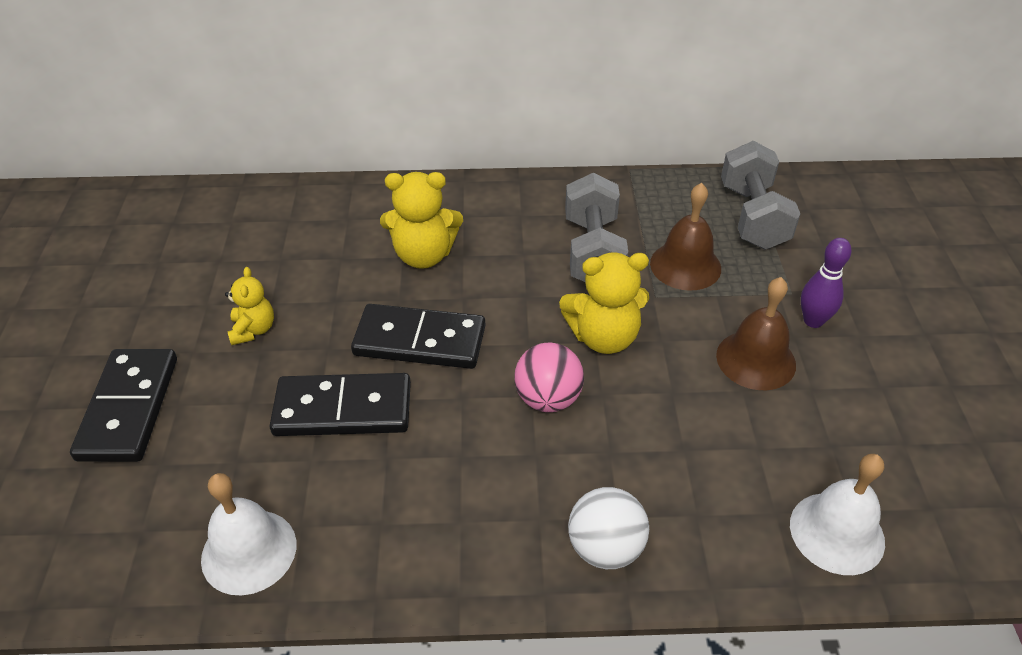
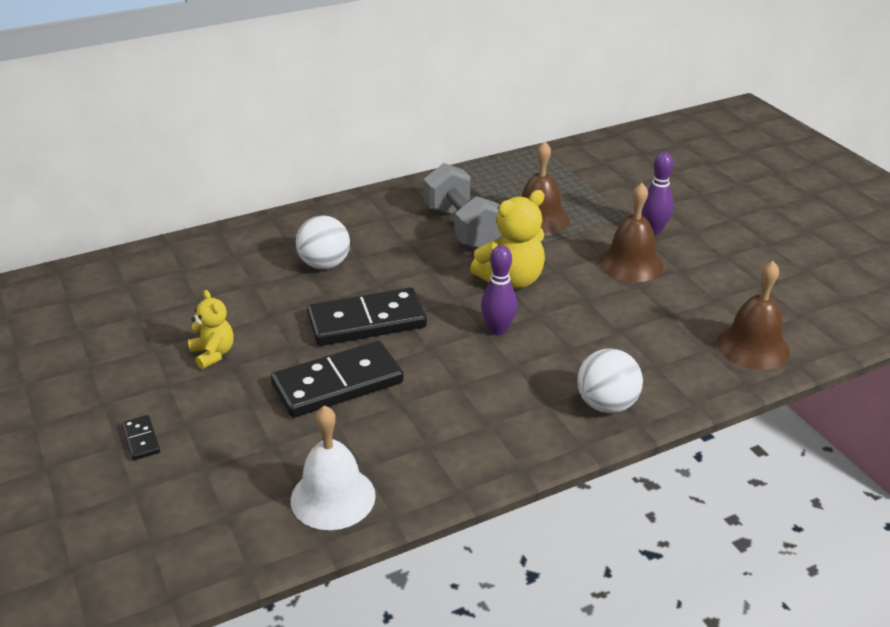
camera: 25 degrees left, 10 degrees down
black domino [70,349,177,462] -> black domino [122,415,160,460], size x0.43
yellow teddy bear [380,172,463,269] -> white ball [296,216,350,269]
pink ball [514,343,584,412] -> purple bowling pin [481,245,517,335]
grey dumbbell [721,141,800,249] -> none
white bell [790,454,885,575] -> brown bell [717,261,790,370]

